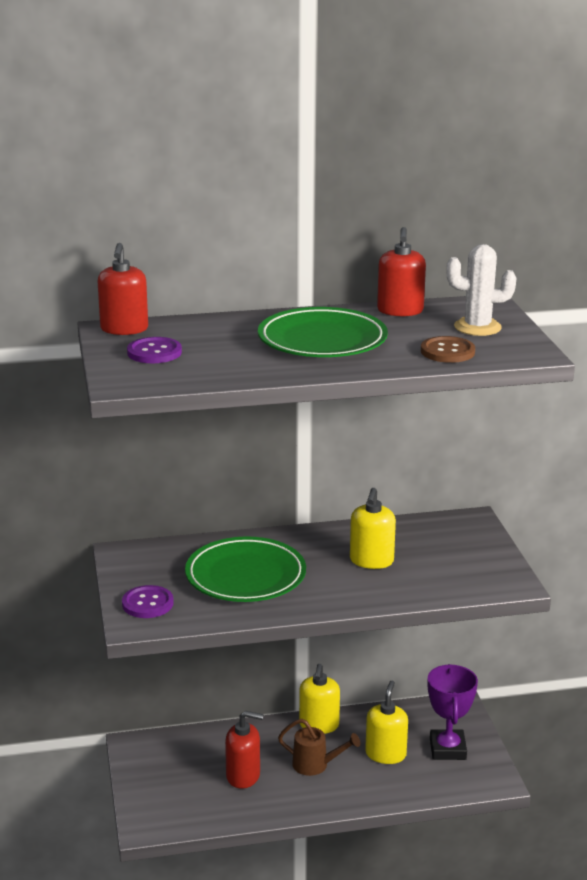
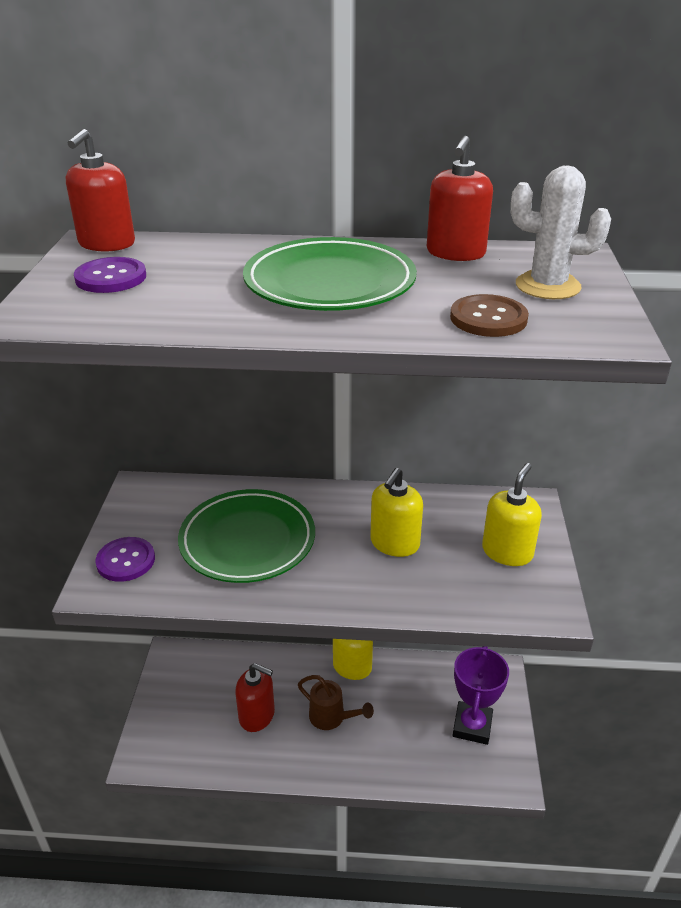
camera: 15 degrees right, 10 degrees up
yellow soap dispenser [365,681,408,764] -> yellow soap dispenser moved to [482,463,542,566]

